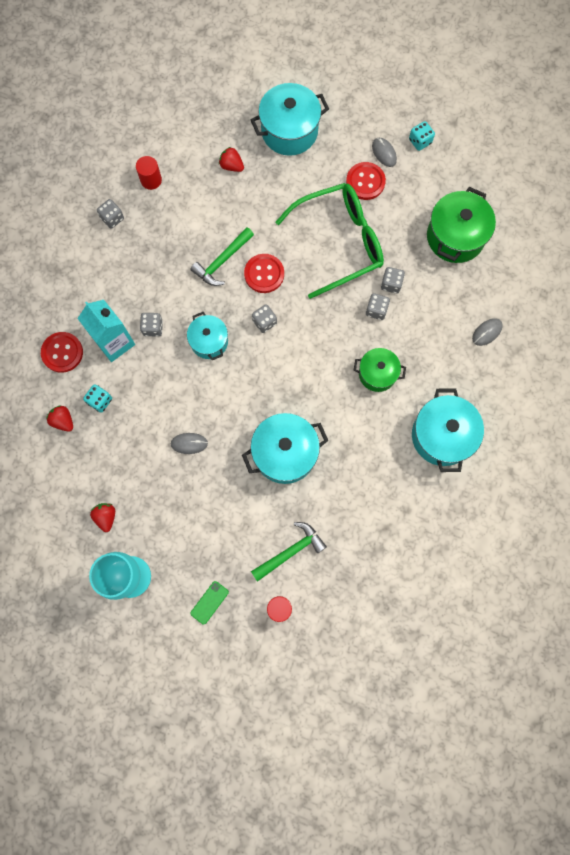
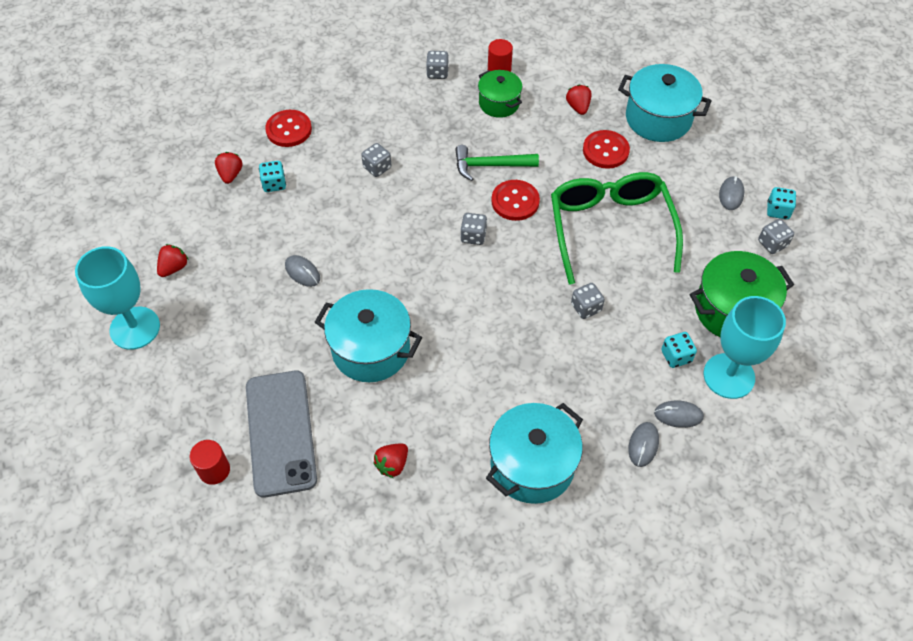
camera: 45 degrees right, 20 degrees down
turquoise carton [77,300,135,362] -> none
turquoise pot [187,312,228,360] -> none
green phone [190,581,229,624] -> none
green hammer [251,522,327,582] -> grey phone [246,371,317,498]
green glasses [275,183,384,299] -> green glasses turned 120 degrees counterclockwise [551,172,683,285]
red button [346,162,386,200] -> red button moved to [583,130,630,169]
green pot [354,348,406,392] -> green pot moved to [478,70,522,118]
grey dice [381,267,405,294] -> grey dice moved to [758,219,794,254]
none -> red strawberry [373,444,408,478]
none -> grey mouse [628,422,659,467]
none -> turquoise dice [661,332,697,368]
none -> turquoise goblet [703,296,786,399]

